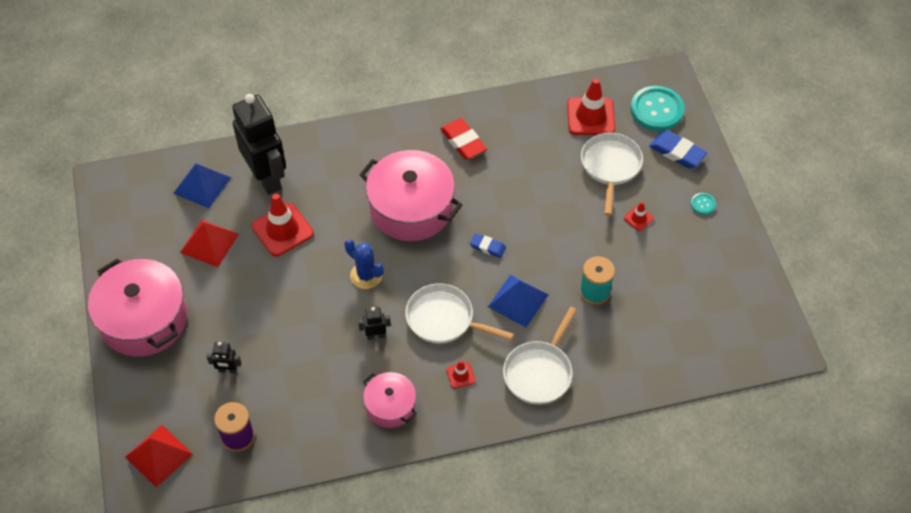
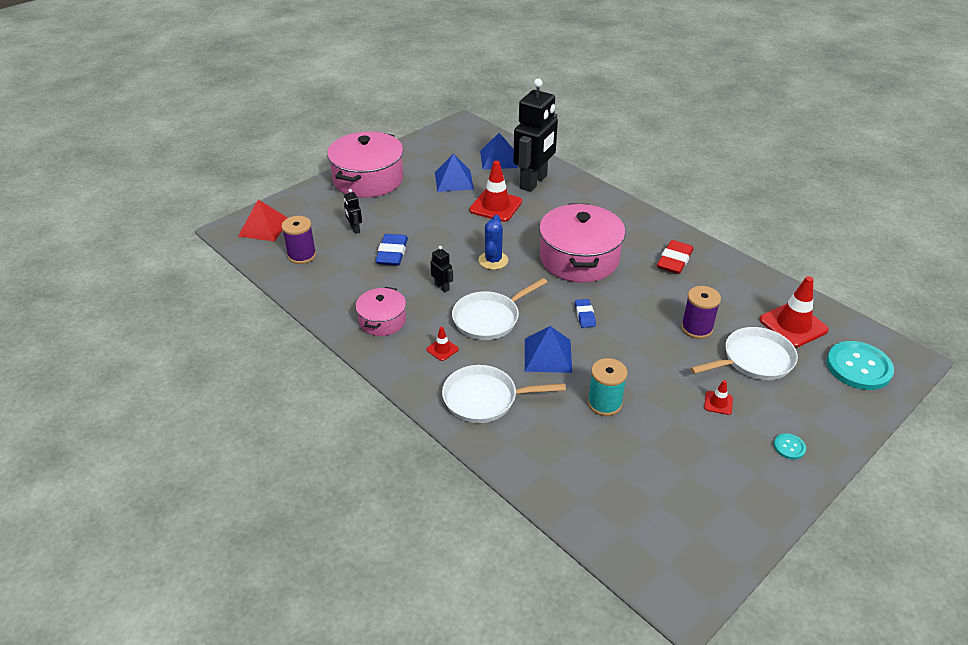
camera: 60 degrees right, 15 degrees down
red pyramid [180,220,239,267] -> blue pyramid [435,154,474,192]
white pan [405,283,514,343] -> white pan turned 120 degrees counterclockwise [452,278,547,340]
blue eraser [649,131,707,168] -> blue eraser moved to [376,234,408,266]
none -> purple spool [681,286,721,339]

